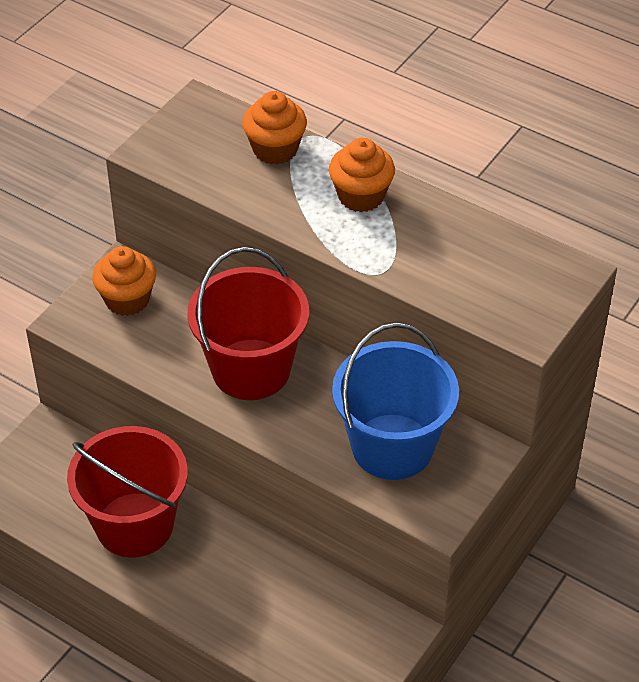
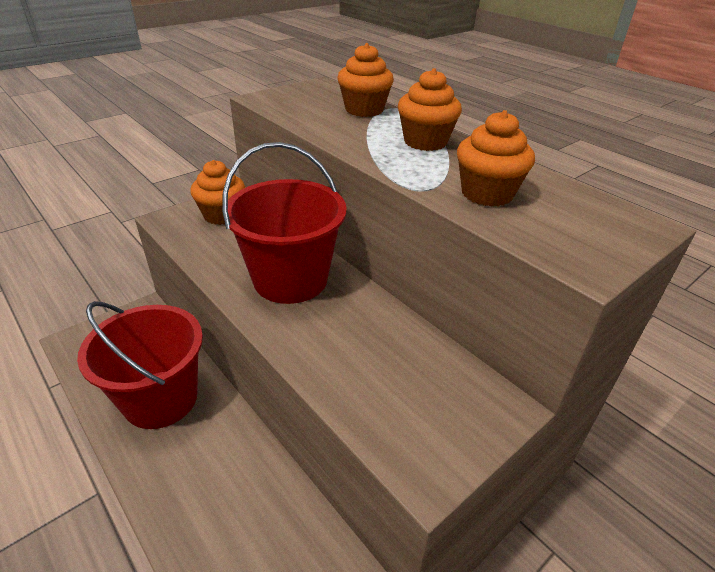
camera: 15 degrees right, 10 degrees down
blue bucket [332,323,459,480] -> none
none -> orange cupcake [457,110,535,207]

